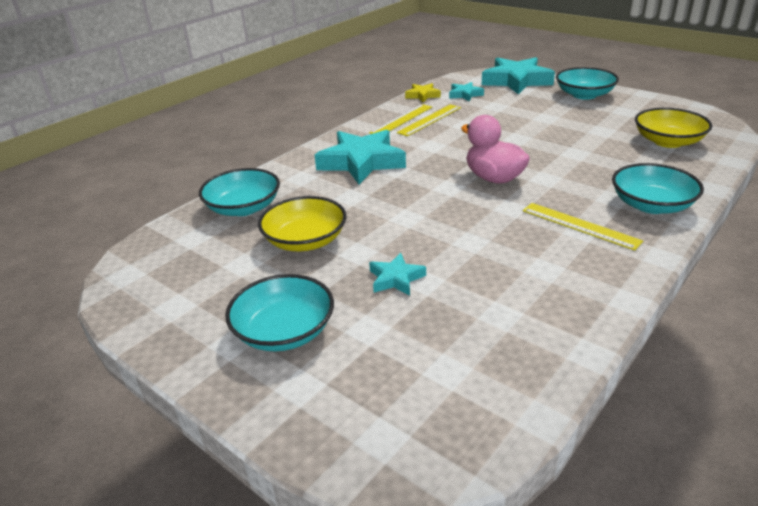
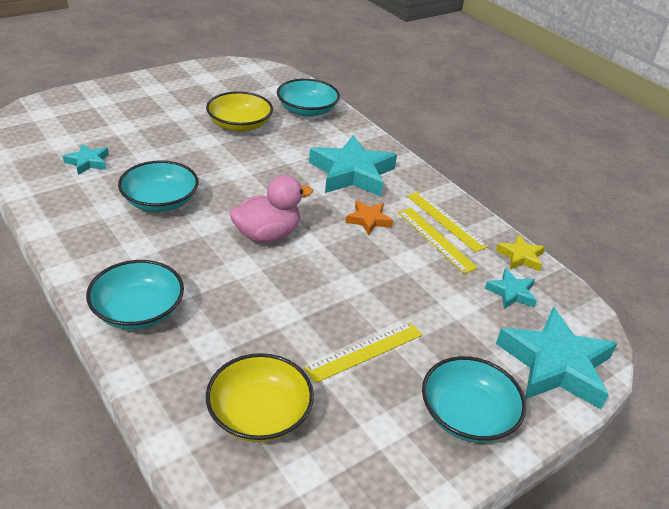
camera: 100 degrees right, 5 degrees up
turquoise bowl [225,274,334,351] -> turquoise bowl moved to [118,160,199,212]
turquoise star [369,253,426,296] -> turquoise star moved to [63,144,109,175]
yellow ruler [523,203,643,251] -> yellow ruler moved to [304,322,422,383]
none -> orange star [346,201,393,235]

